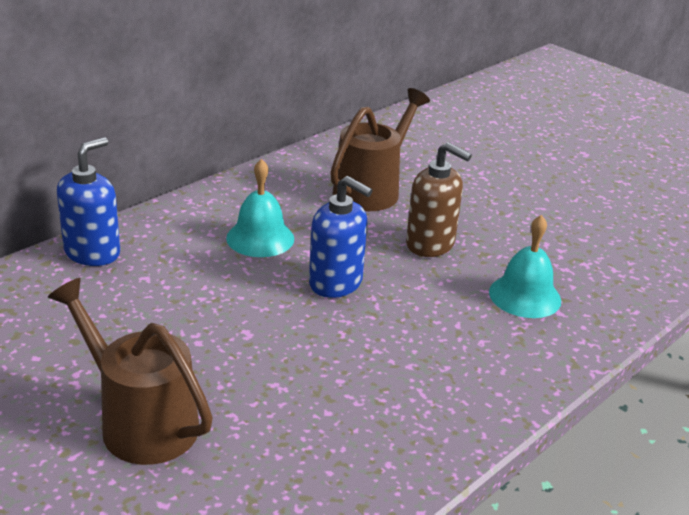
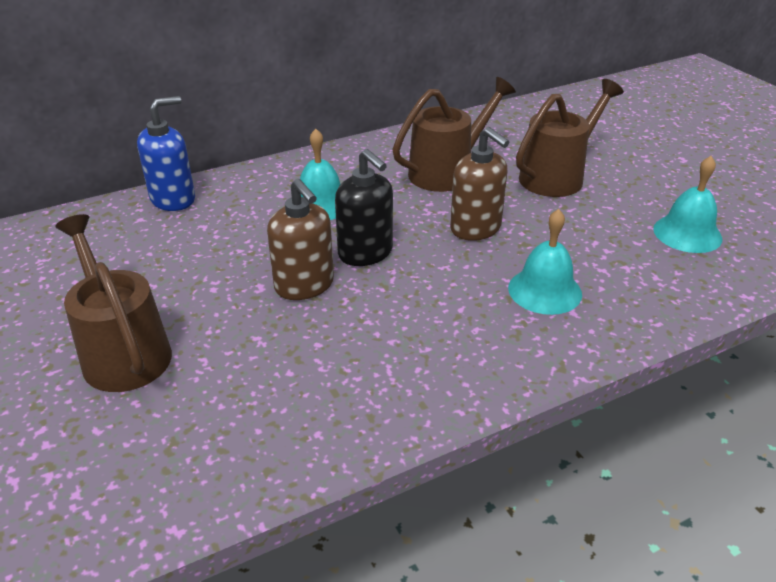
camera: 20 degrees right, 5 degrees up
blue soap dispenser [309,176,373,298] -> black soap dispenser [335,149,393,266]
none -> brown soap dispenser [267,179,334,300]
none -> brown watering can [516,79,624,197]
none -> turquoise bell [653,156,723,253]

